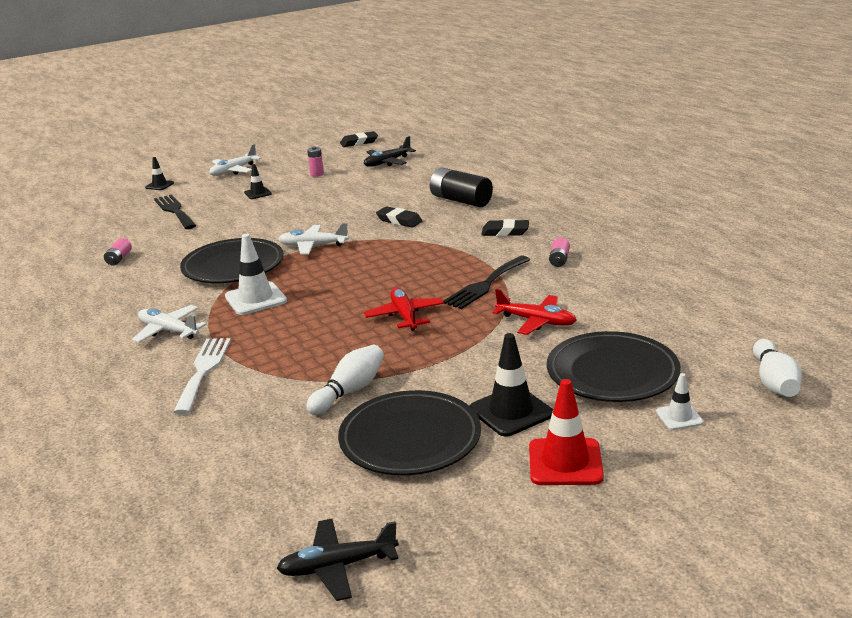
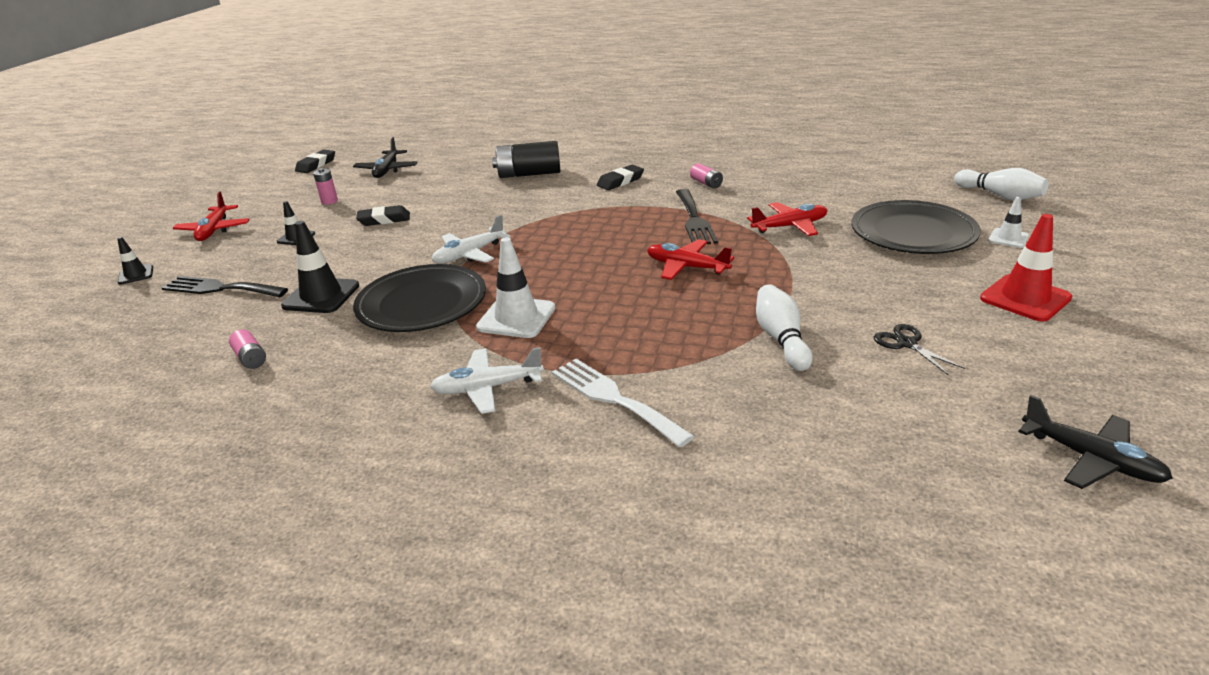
camera: 45 degrees left, 5 degrees up
white plane [209,144,262,176] -> red plane [172,191,250,241]
black plane [276,519,399,601] -> black plane turned 75 degrees counterclockwise [1018,395,1173,489]
black plate [338,390,481,475] -> black scissors [874,324,965,375]
black eraser [376,206,422,228] -> black eraser moved to [356,205,410,226]
black traffic cone [470,333,553,437] -> black traffic cone moved to [281,221,359,313]

